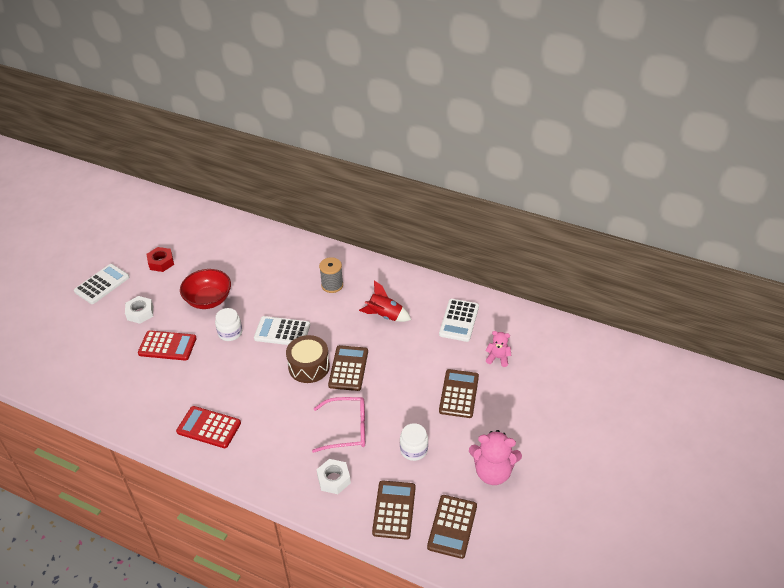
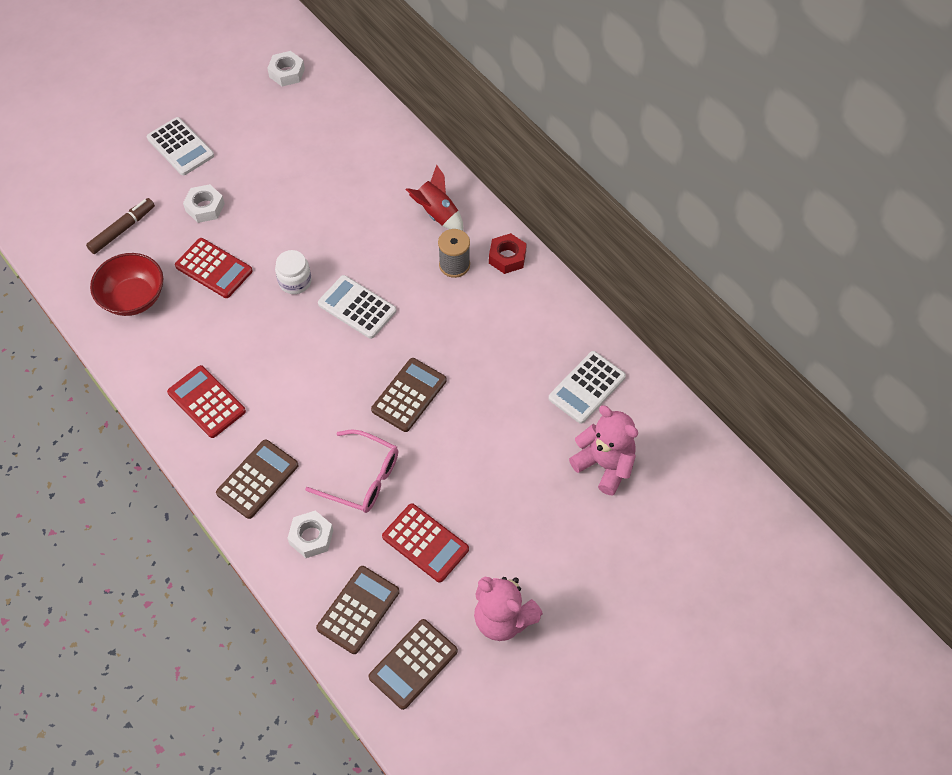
camera: 25 degrees right, 15 degrees up
white calculator [74,264,130,304] -> white calculator turned 75 degrees clockwise [147,117,214,176]
red nut [147,247,174,272] -> red nut moved to [489,233,527,274]
red bowl [180,269,231,309] -> red bowl moved to [90,253,163,316]
brown drum [286,335,330,383] -> none
red rocket [359,281,411,322] -> red rocket moved to [405,165,463,231]
white jar [400,423,428,461] -> red calculator [382,503,469,582]
brown calculator [439,369,479,418] -> brown calculator moved to [216,439,298,519]
pink teddy bear [485,331,512,367] -> pink teddy bear [569,406,638,495], size x1.78
none -> brown marker [86,198,155,254]
none -> white nut [267,51,305,86]

